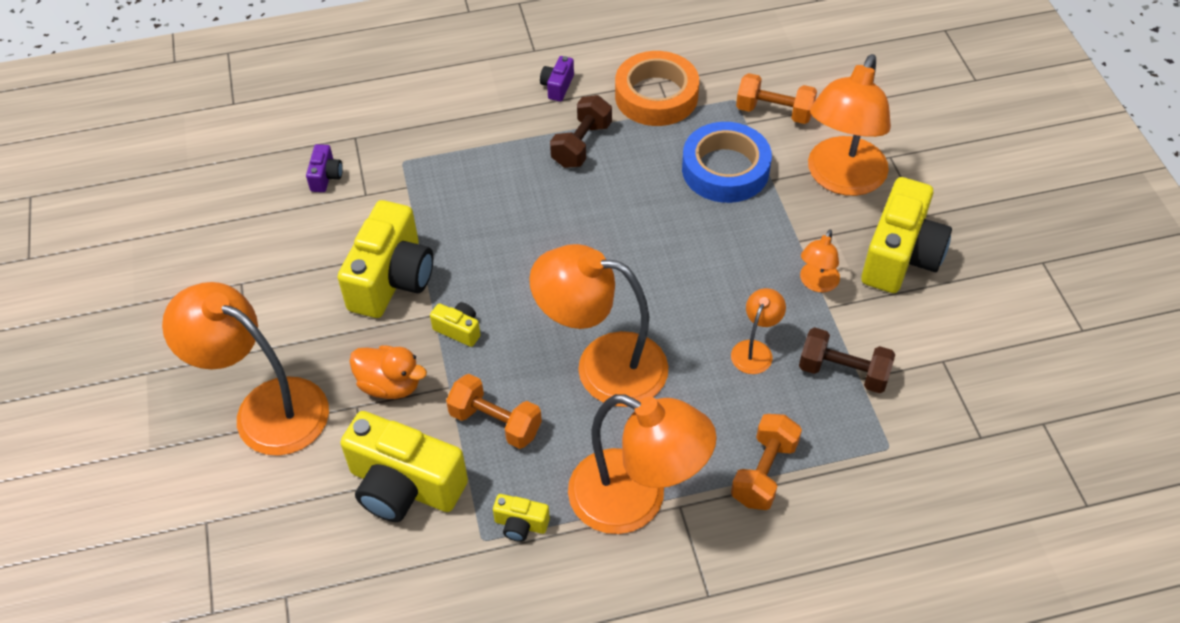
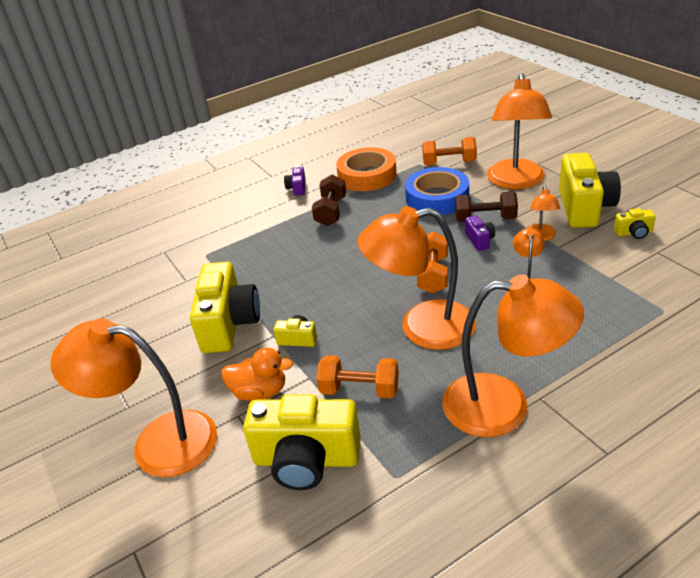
camera: 15 degrees left, 15 degrees down
purple camera [306,144,343,192] -> purple camera moved to [465,215,495,251]
yellow camera [493,494,550,542] -> yellow camera moved to [614,208,656,239]
orange dumbbell [731,414,802,510] -> orange dumbbell moved to [417,231,448,294]
brown dumbbell [799,327,895,393] -> brown dumbbell moved to [455,191,518,222]

